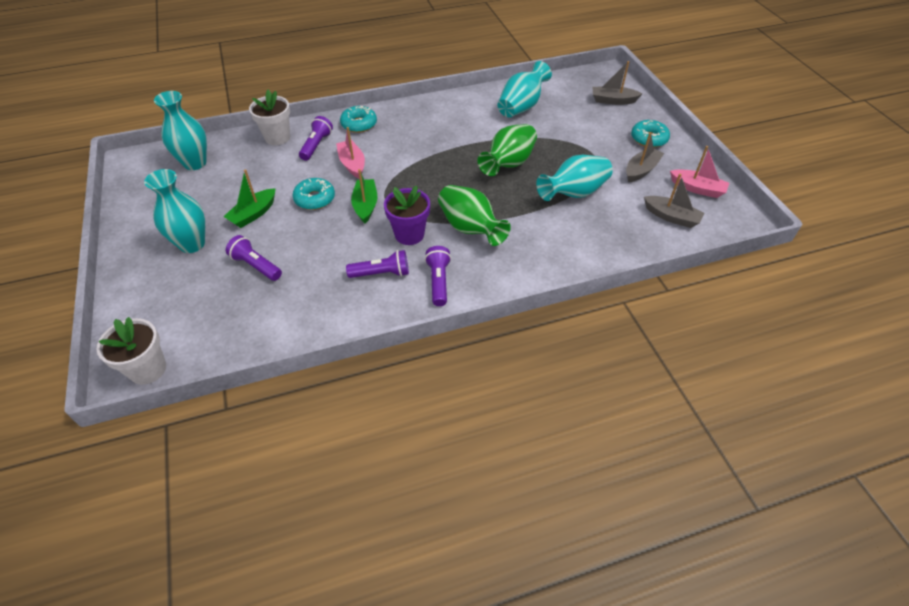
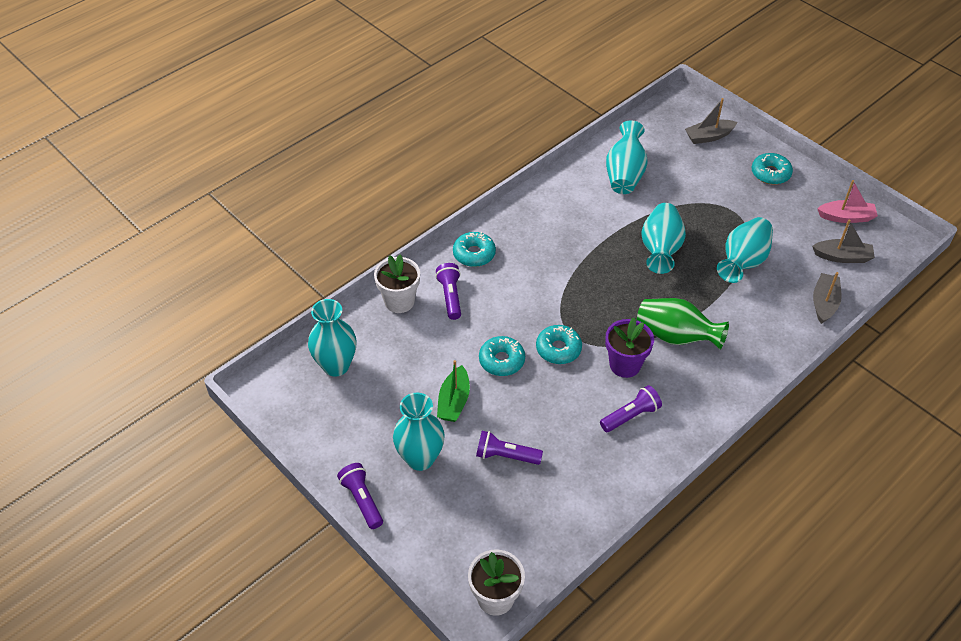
camera: 25 degrees left, 0 degrees up
pink boat [336,127,365,178] -> none
green boat [351,169,377,224] -> turquoise donut [536,325,582,364]
purple flashlight [425,246,451,306] -> purple flashlight moved to [337,463,383,529]
green vase [478,124,537,176] -> turquoise vase [641,203,686,274]
grey boat [626,132,664,182] -> grey boat moved to [813,272,842,324]

